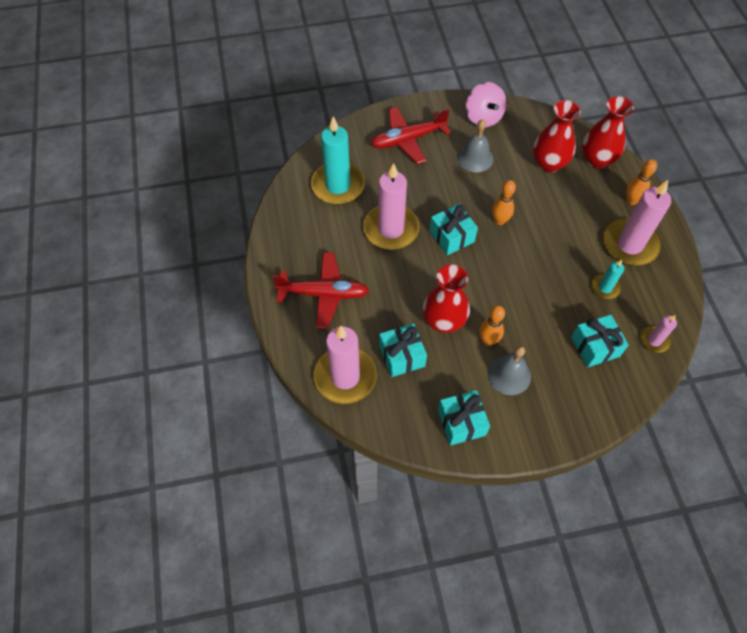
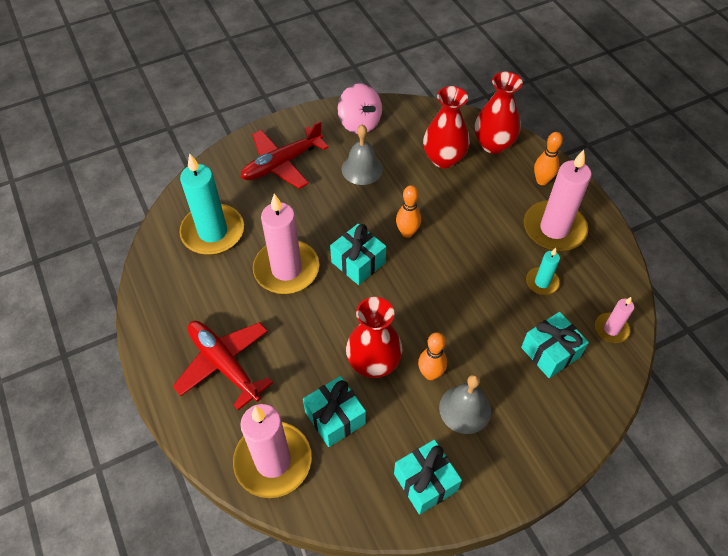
camera: 15 degrees left, 5 degrees down
red plane [272,252,369,329] -> red plane turned 120 degrees counterclockwise [173,321,273,410]

